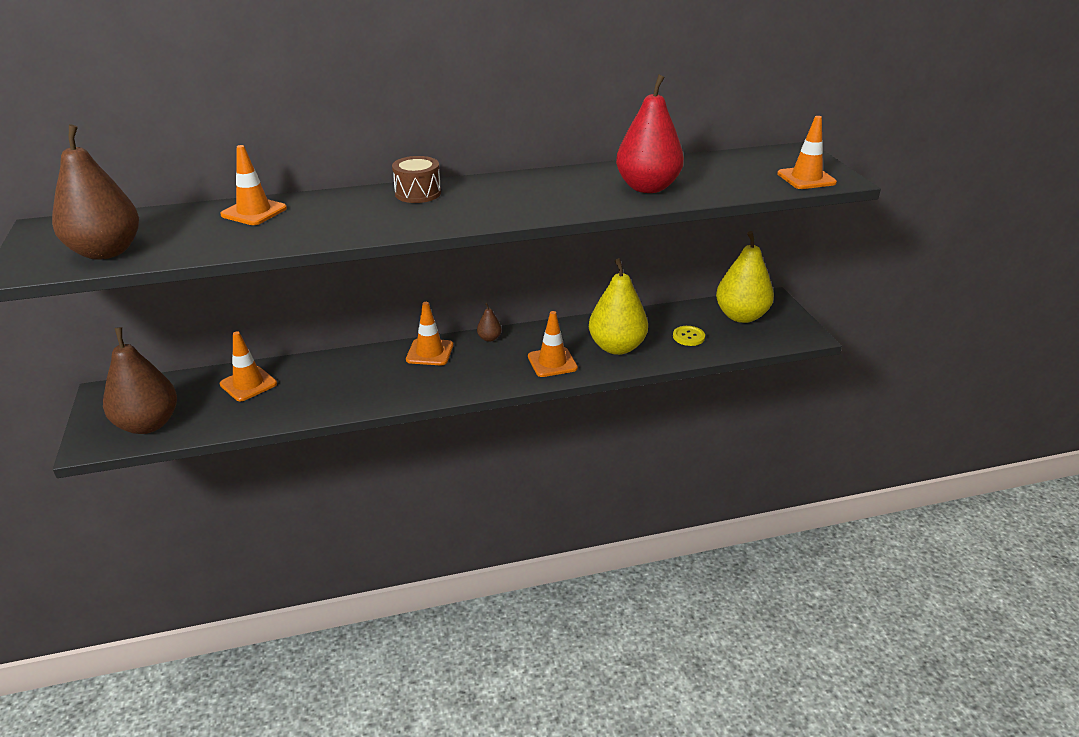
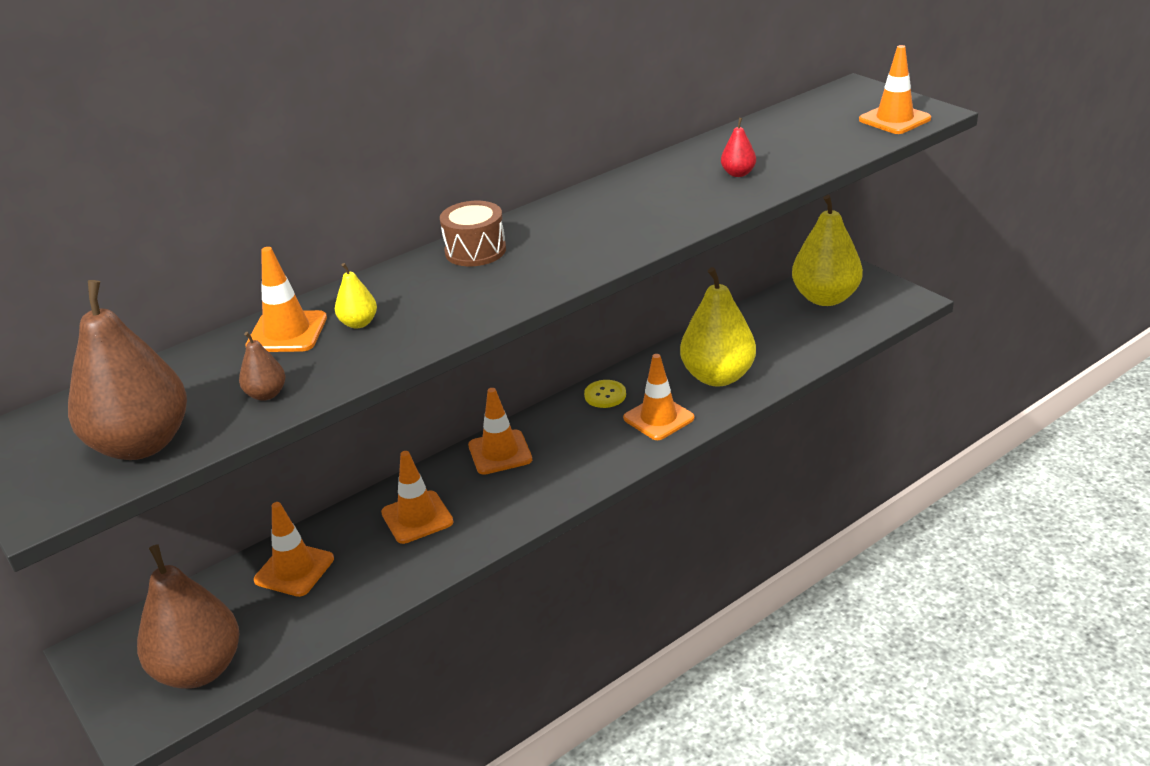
camera: 20 degrees left, 0 degrees up
brown pear [477,303,502,342] -> brown pear moved to [239,332,285,401]
red pear [616,75,684,193] -> red pear [721,118,756,177], size x0.43
yellow button [673,326,705,346] -> yellow button moved to [584,380,626,408]
none -> yellow pear [335,263,377,328]
none -> orange traffic cone [381,451,453,544]

